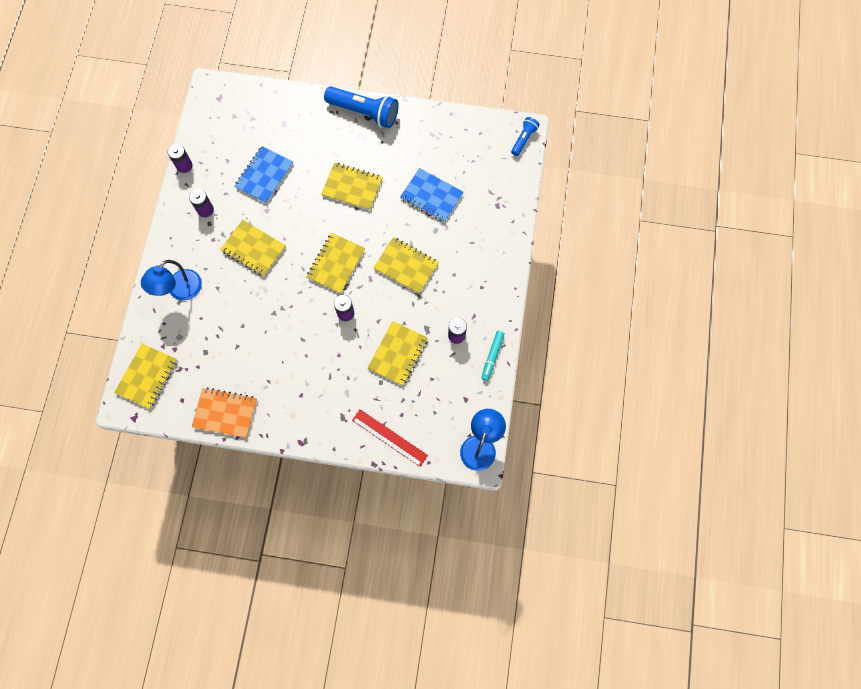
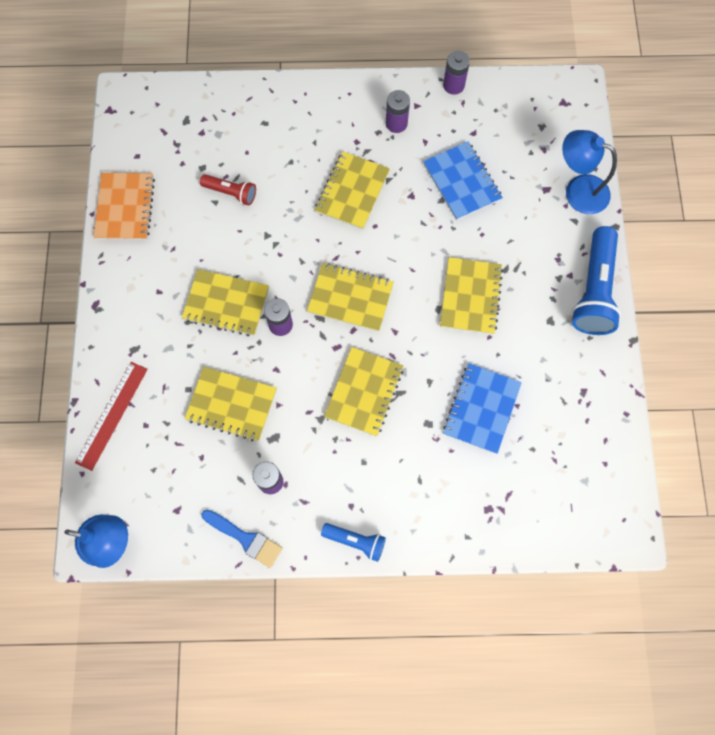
camera: 80 degrees right, 0 degrees up
yellow notebook [114,344,177,409] -> yellow notebook moved to [182,269,269,336]
blue lamp [141,260,202,300] -> blue lamp moved to [562,130,617,214]
blue notebook [234,146,293,204] -> blue notebook turned 45 degrees clockwise [423,142,503,220]
turquoise marker [481,331,504,381] -> blue brush [201,510,282,568]
blue flashlight [511,117,540,156] -> blue flashlight moved to [321,523,386,562]
none -> red flashlight [200,174,256,206]

